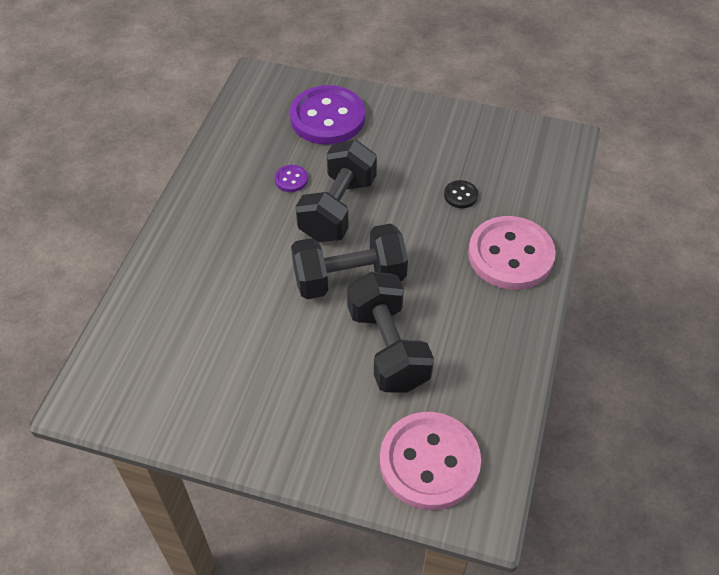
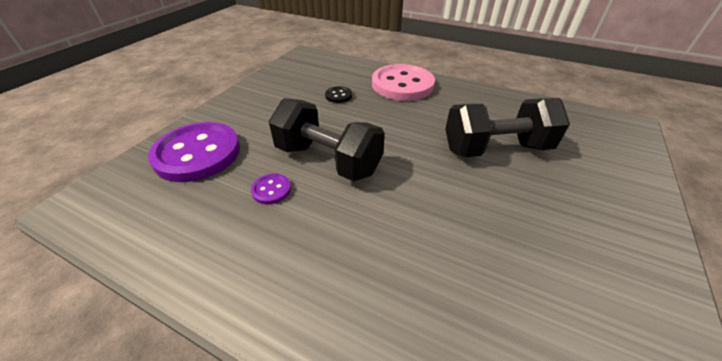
camera: 80 degrees left, 10 degrees down
black dumbbell [291,223,408,299] -> none
pink button [380,412,481,510] -> none

